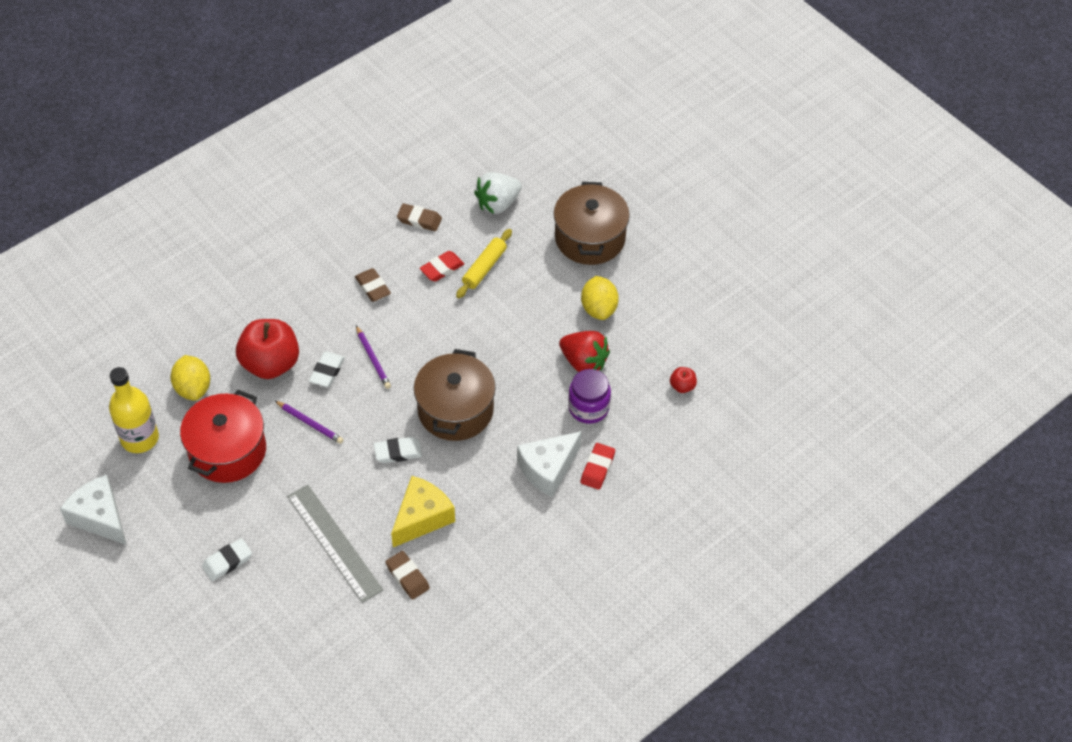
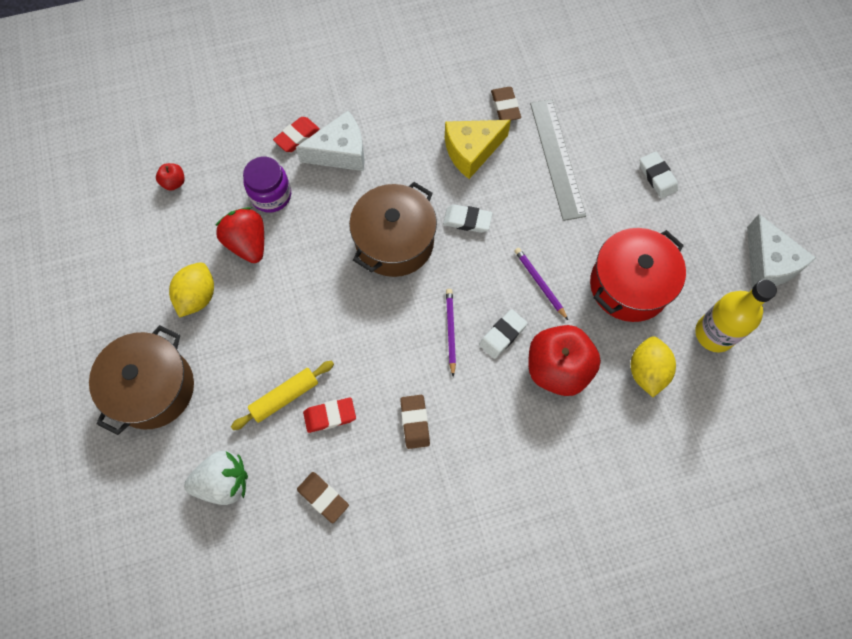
camera: 155 degrees left, 15 degrees up
white eraser [202,538,252,581] -> white eraser turned 75 degrees clockwise [640,152,678,198]

